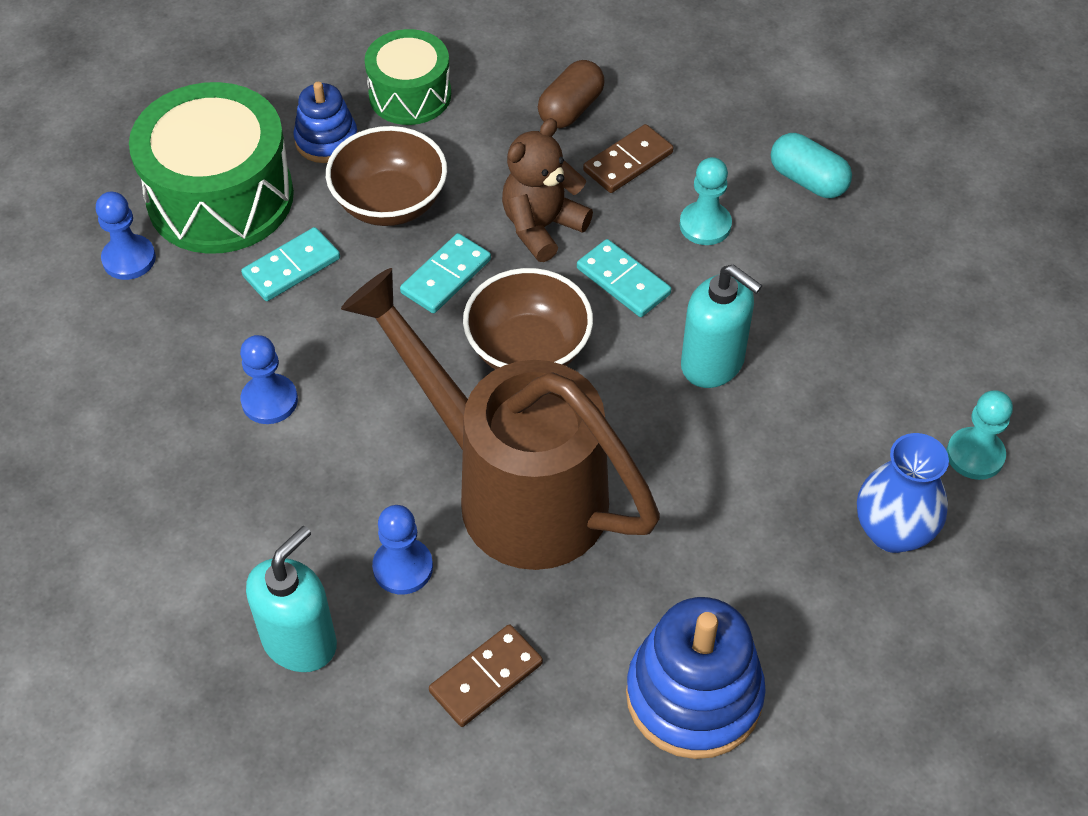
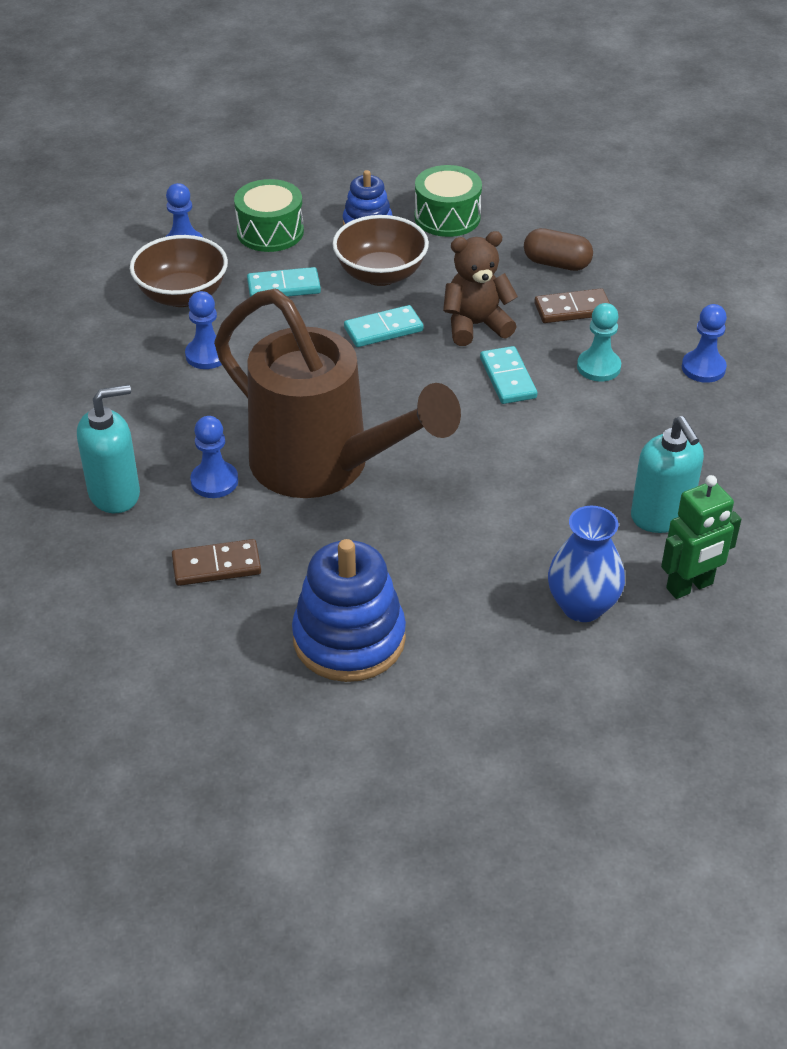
camera: 30 degrees right, 10 degrees down
green drum [129,82,294,254] -> green drum [234,179,304,252], size x0.59
brown watering can [341,268,660,570] -> brown watering can turned 150 degrees clockwise [214,289,461,498]
brown bowl [463,268,593,370] -> brown bowl moved to [130,235,228,307]
brown capsule [538,60,605,128] -> brown capsule turned 45 degrees clockwise [524,228,593,271]
turquoise soap dispenser [681,264,763,388] -> turquoise soap dispenser moved to [631,416,704,533]
turquoise capsule [771,133,852,198] -> blue pawn [682,304,727,383]
turquoise pawn [947,390,1013,480] -> green robot [661,475,741,599]

